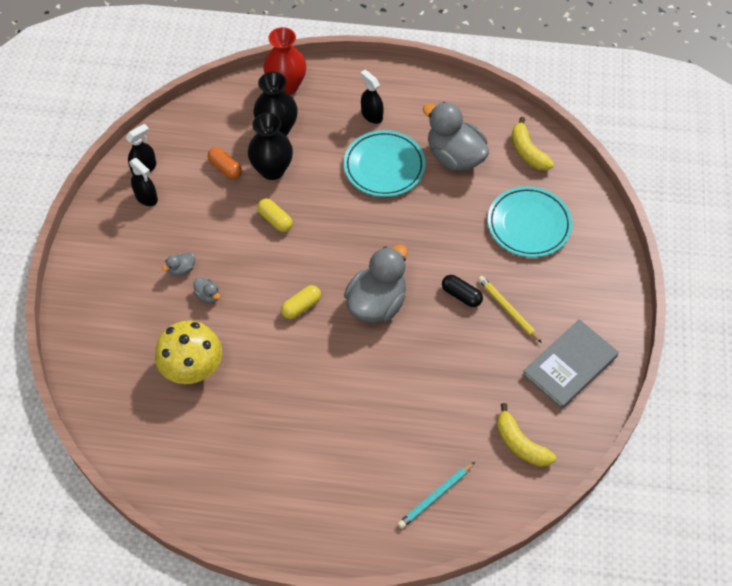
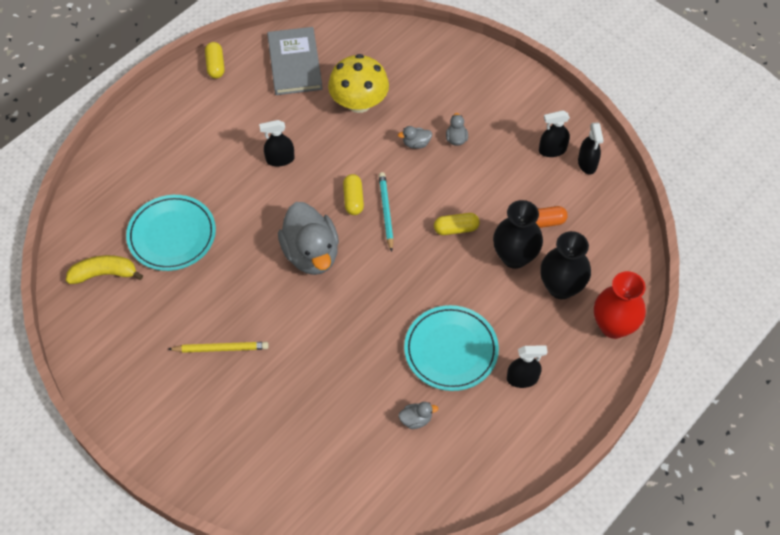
camera: 125 degrees right, 0 degrees up
turquoise pencil [398,462,475,529] -> turquoise pencil moved to [379,172,394,252]
grey duck [423,102,489,171] -> grey duck [398,402,438,429], size x0.41
black capsule [442,275,483,307] -> none
turquoise plate [488,186,572,257] -> turquoise plate moved to [126,195,216,271]
yellow banana [512,117,554,171] -> none
grey book [522,319,619,409] -> grey book moved to [267,27,323,95]
none -> yellow capsule [205,42,225,79]
none -> black spray bottle [259,120,294,167]

